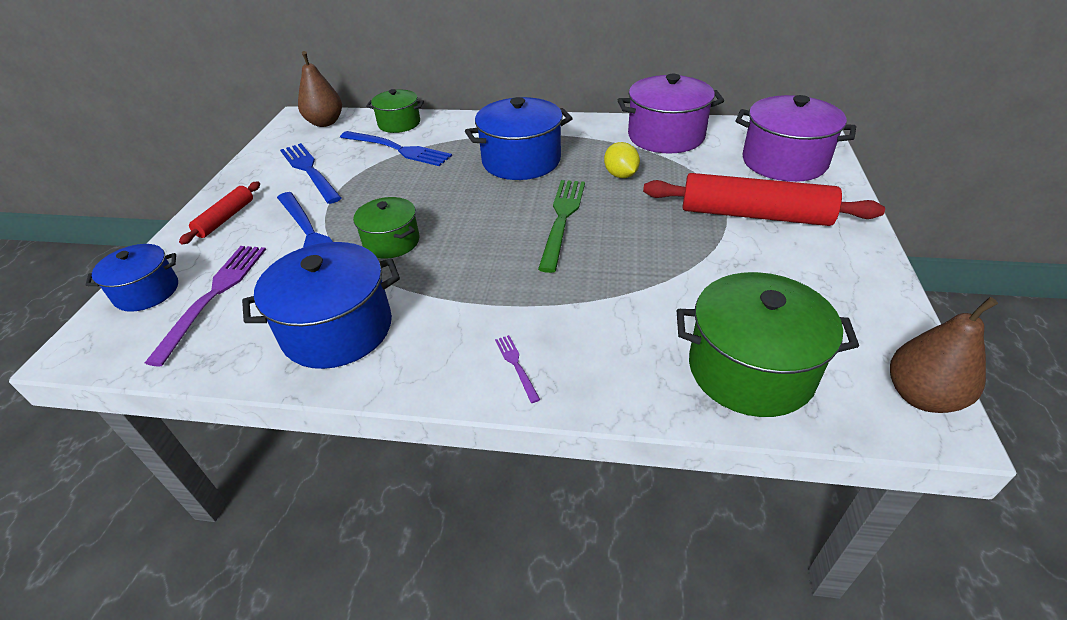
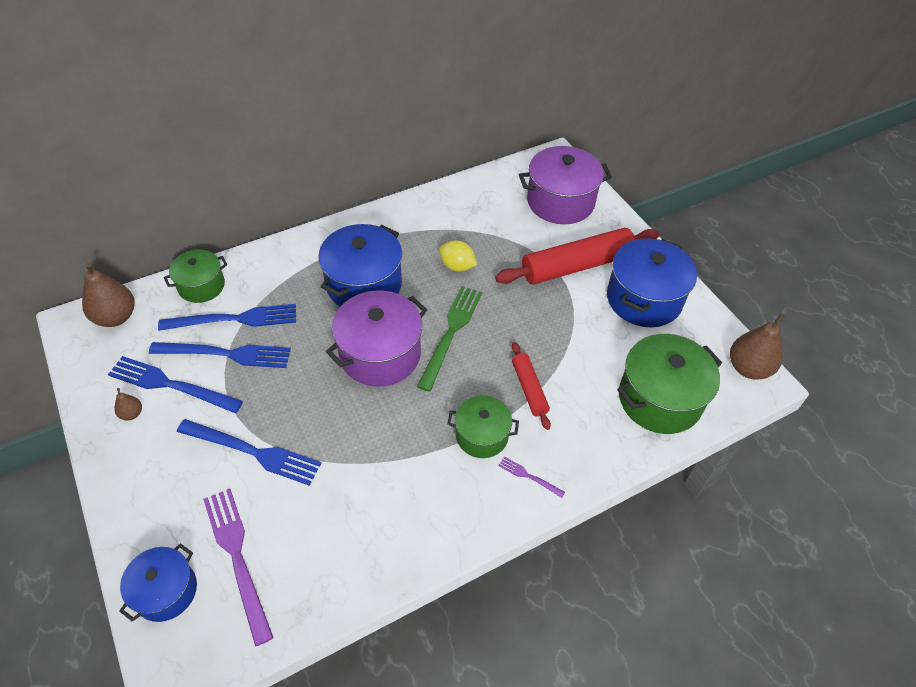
camera: 40 degrees left, 10 degrees up
red rolling pin [179,181,260,244] -> red rolling pin moved to [512,342,551,430]
blue pot [242,242,400,369] -> blue pot moved to [607,238,697,327]
green pot [353,197,420,259] -> green pot moved to [447,395,519,458]
green fork [538,180,585,273] -> green fork turned 45 degrees clockwise [417,286,482,392]
purple pot [618,74,724,154] -> purple pot moved to [326,291,427,387]
none -> brown pear [114,388,142,420]
none -> blue fork [149,342,291,368]

